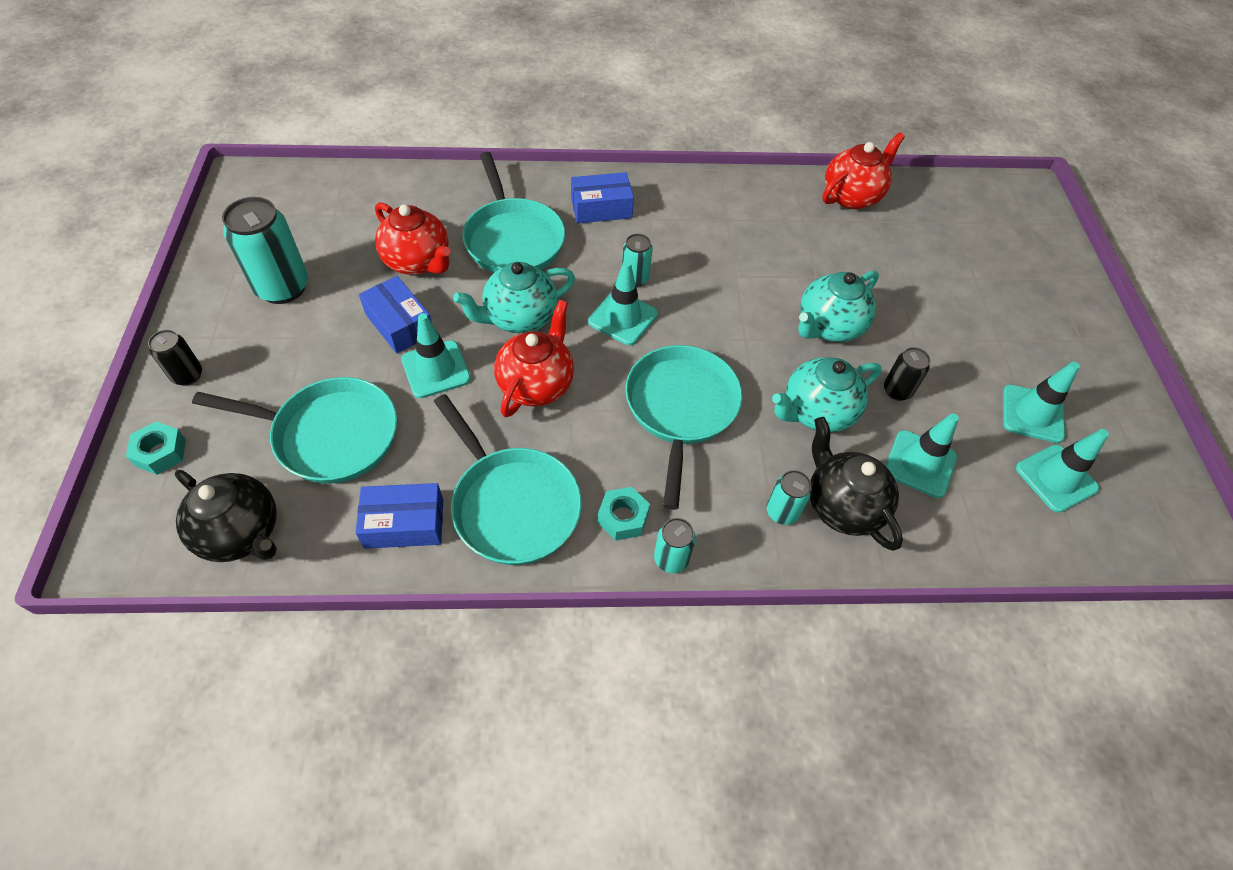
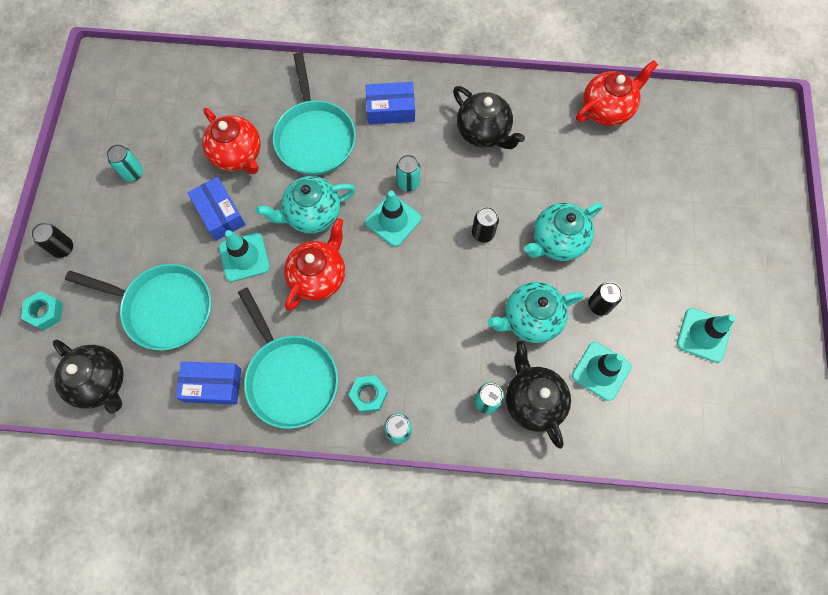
camera: 10 degrees right, 15 degrees up
turquoise can [222,197,308,304] -> turquoise can [106,144,143,181], size x0.53
turquoise pan [625,345,742,510] -> none
turquoise traffic cone [1016,429,1109,513] -> none
none -> black teapot [453,86,525,149]
none -> black can [472,207,499,243]

